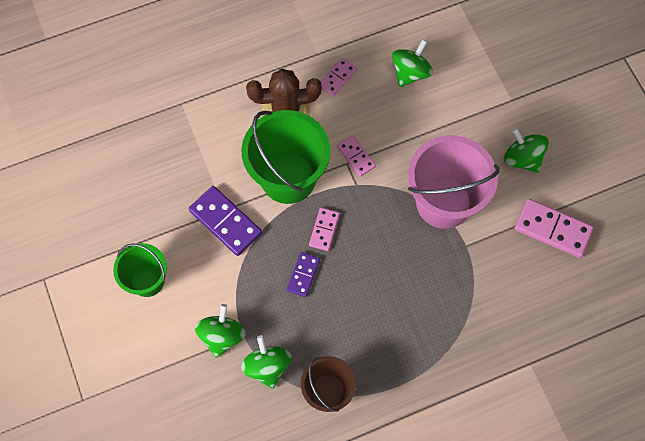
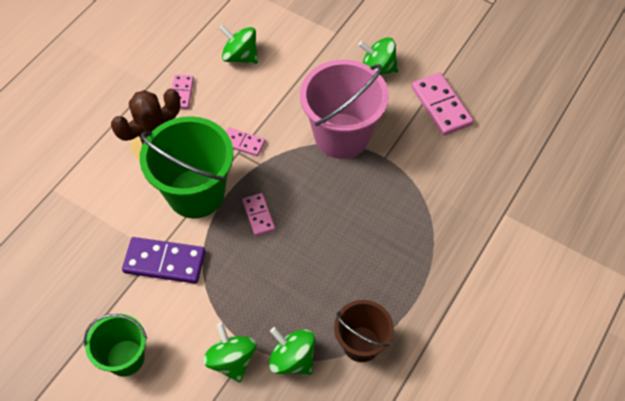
camera: 35 degrees left, 10 degrees down
purple domino [287,252,320,297] -> none
green spinning top [392,39,433,87] -> green spinning top turned 60 degrees counterclockwise [219,25,258,64]
pink domino [514,199,594,258] -> pink domino turned 75 degrees clockwise [411,72,473,136]

